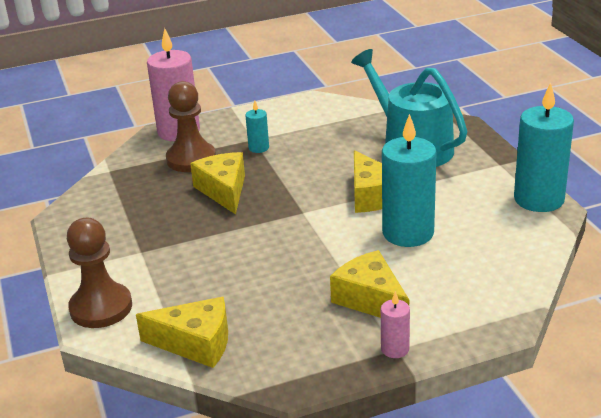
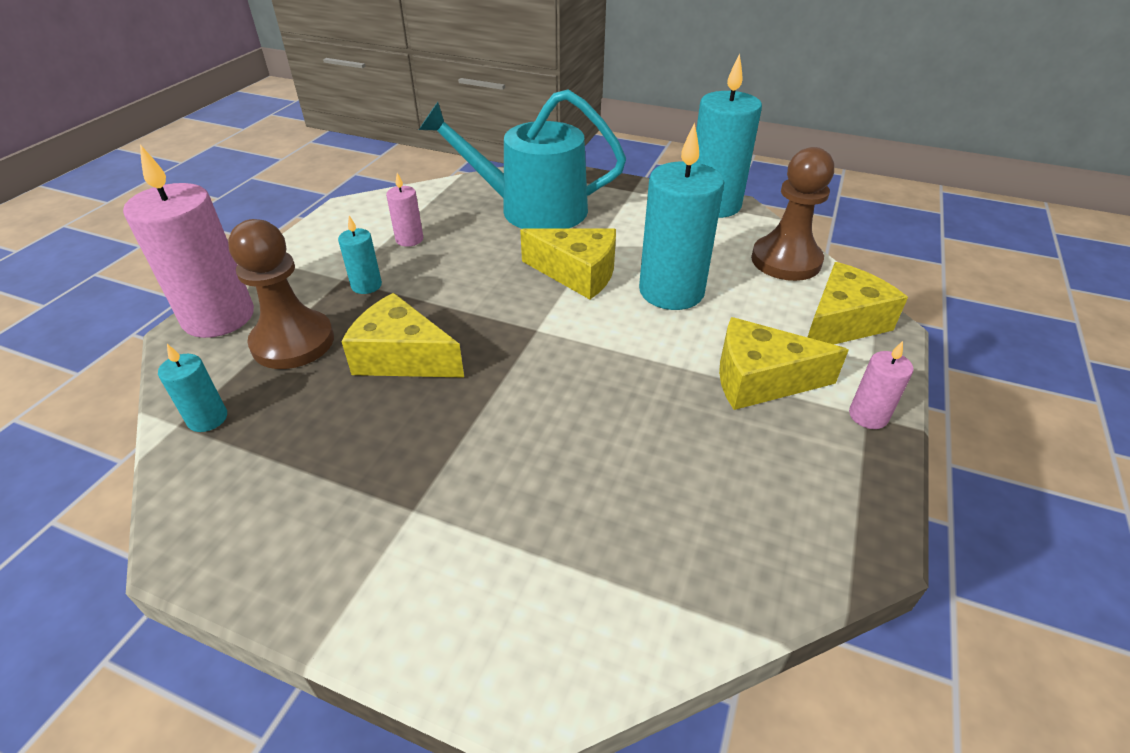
camera: 50 degrees left, 10 degrees up
brown pawn [67,218,132,328] -> brown pawn moved to [751,147,834,281]
yellow cheese [136,297,228,368] -> yellow cheese moved to [808,262,908,345]
none -> turquoise candle [158,344,227,432]
none -> pink candle [386,173,423,247]

